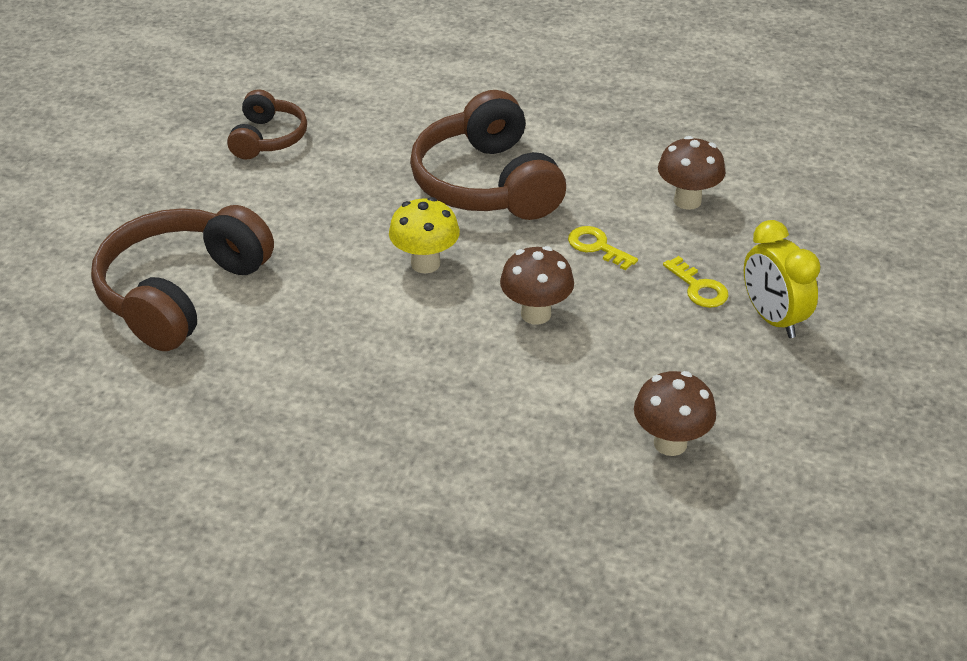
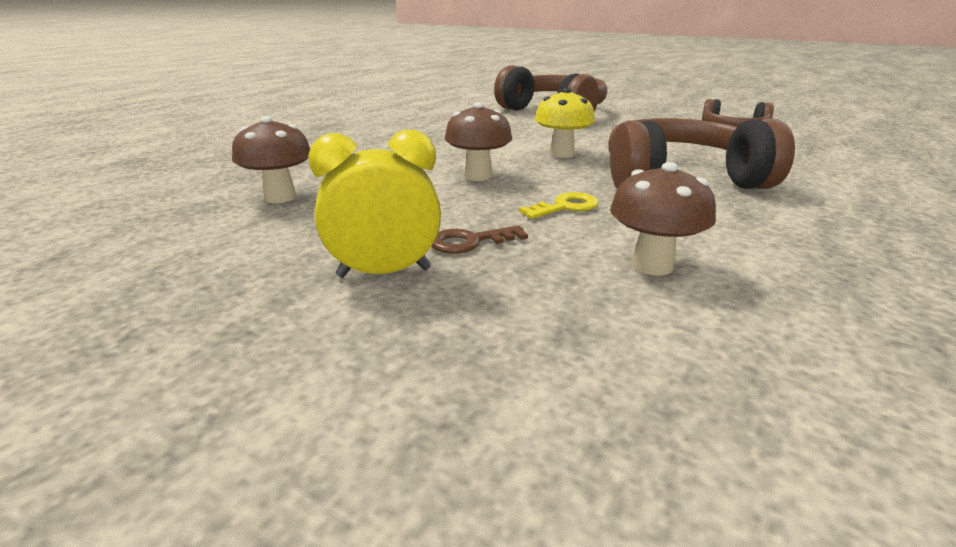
camera: 105 degrees right, 15 degrees down
yellow key [663,256,729,308] -> brown key [431,225,528,254]

